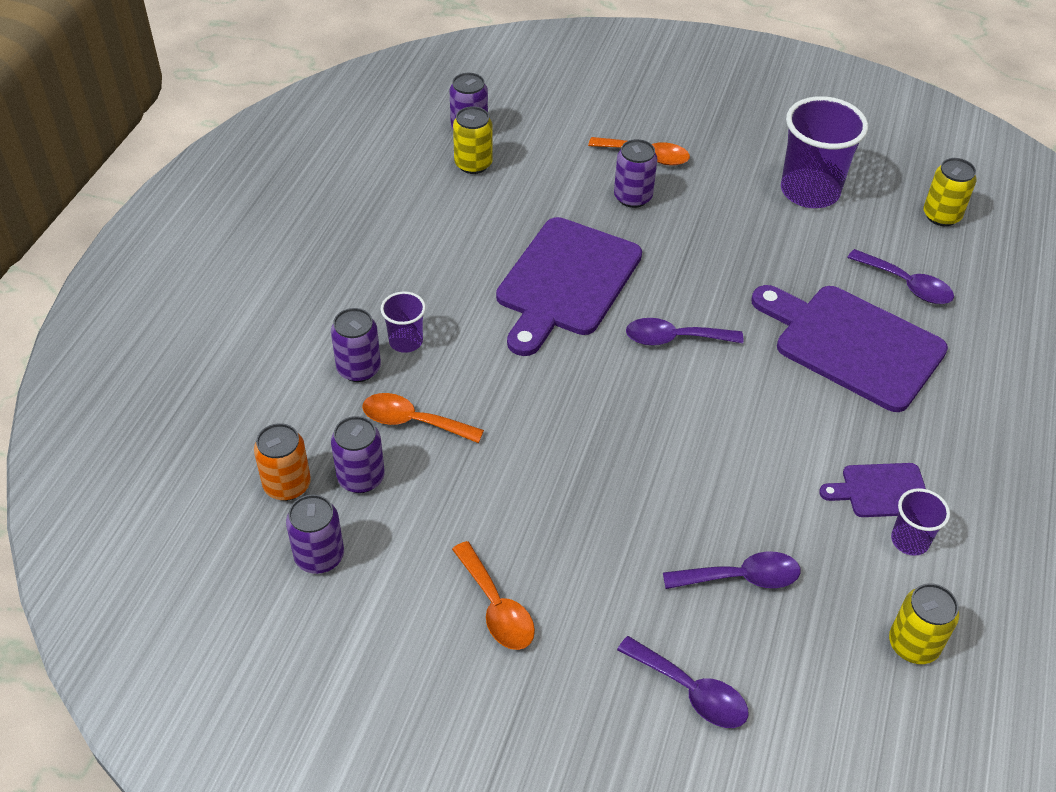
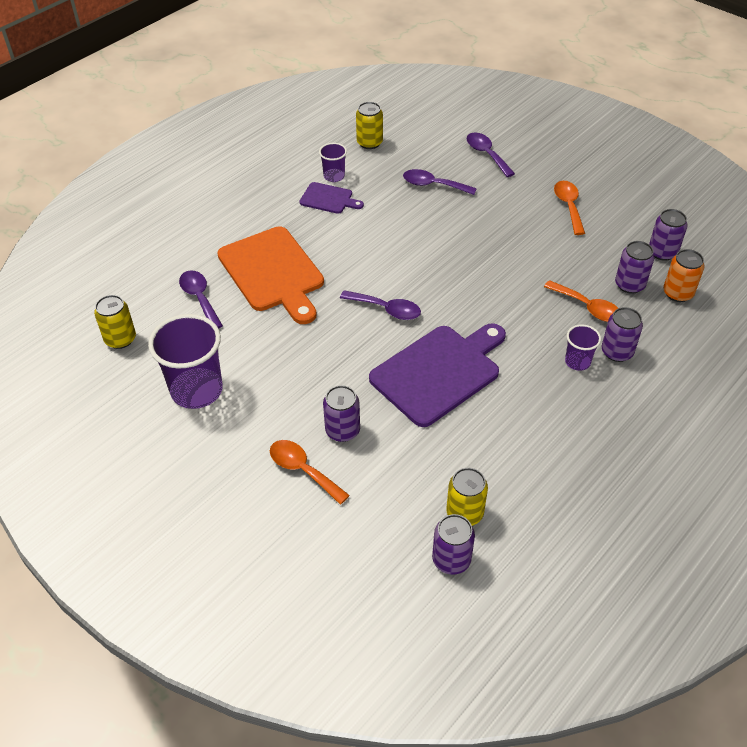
camera: 155 degrees left, 0 degrees up
purple cutting board [751,285,948,412] -> orange cutting board [218,226,324,324]

